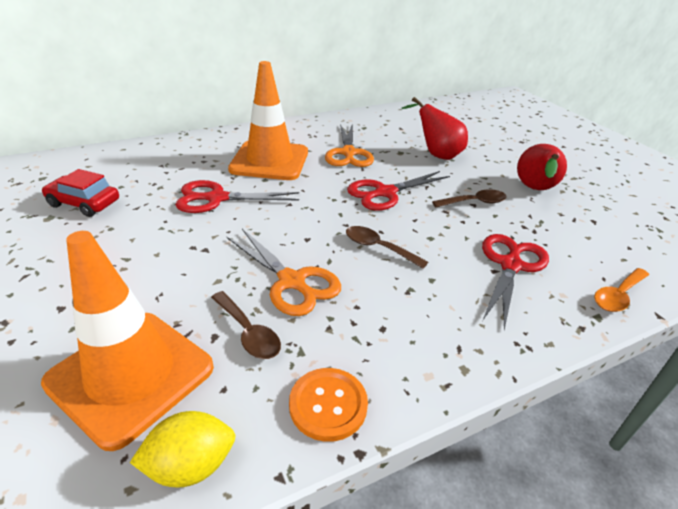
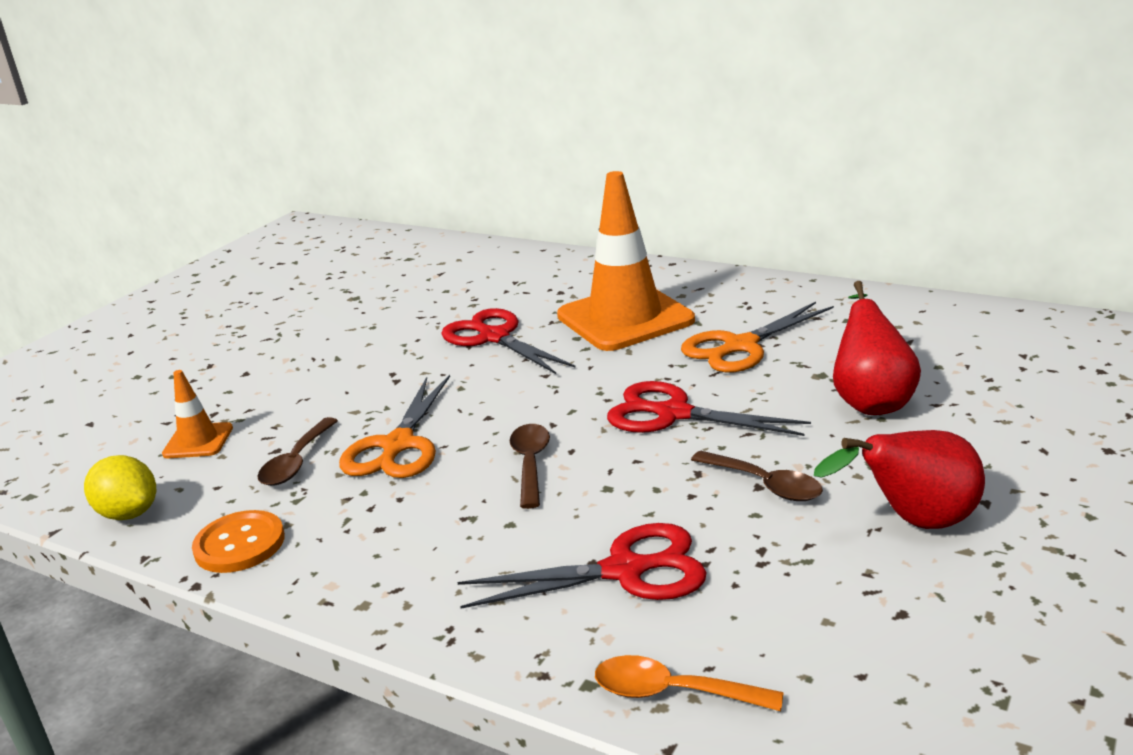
camera: 60 degrees right, 10 degrees down
orange traffic cone [41,231,214,451] -> orange traffic cone [162,370,233,458], size x0.46
red car [42,169,119,217] -> none

